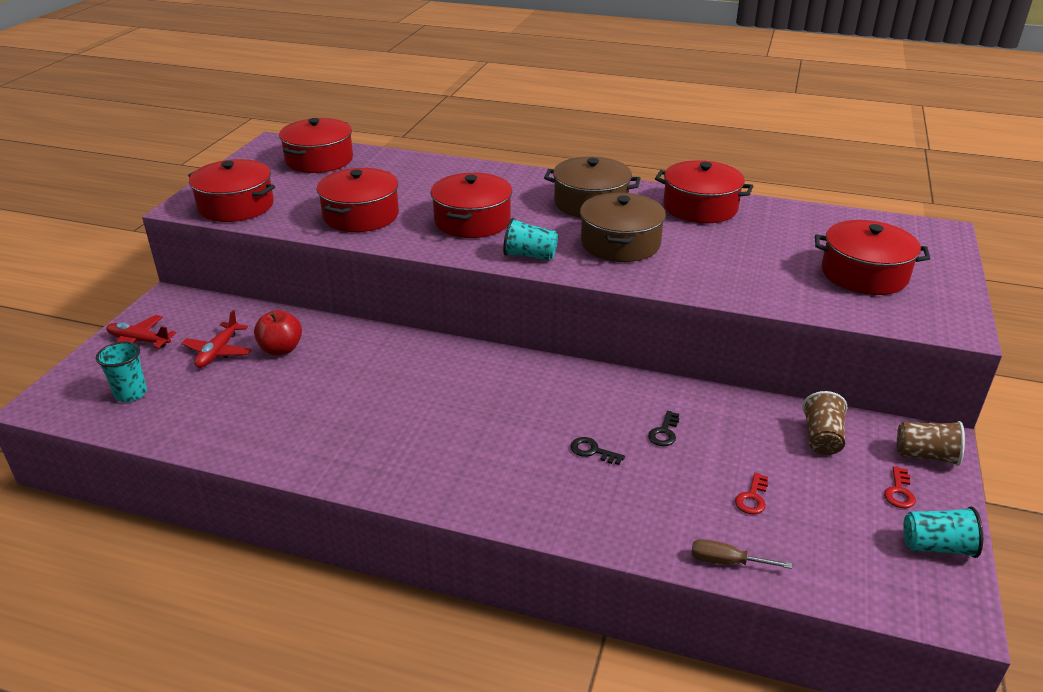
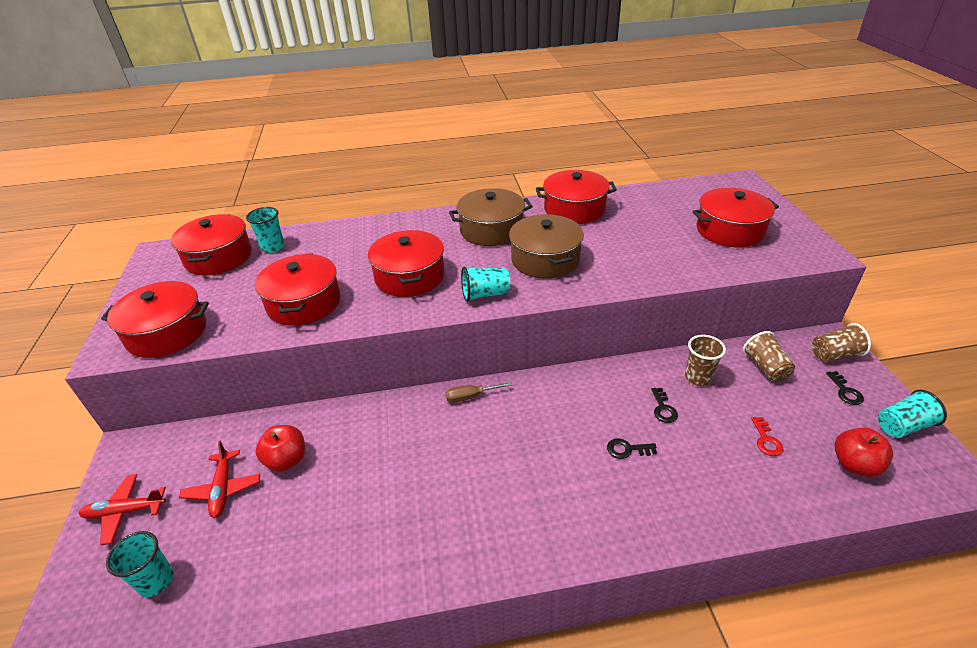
camera: 25 degrees left, 5 degrees up
brown screwdriver [691,539,792,569] -> brown screwdriver moved to [445,382,512,403]
red key [884,466,916,508] -> black key [826,371,864,405]
none -> turquoise cup [246,207,284,253]
none -> brown cup [685,335,726,386]
none -> red apple [835,428,893,477]

